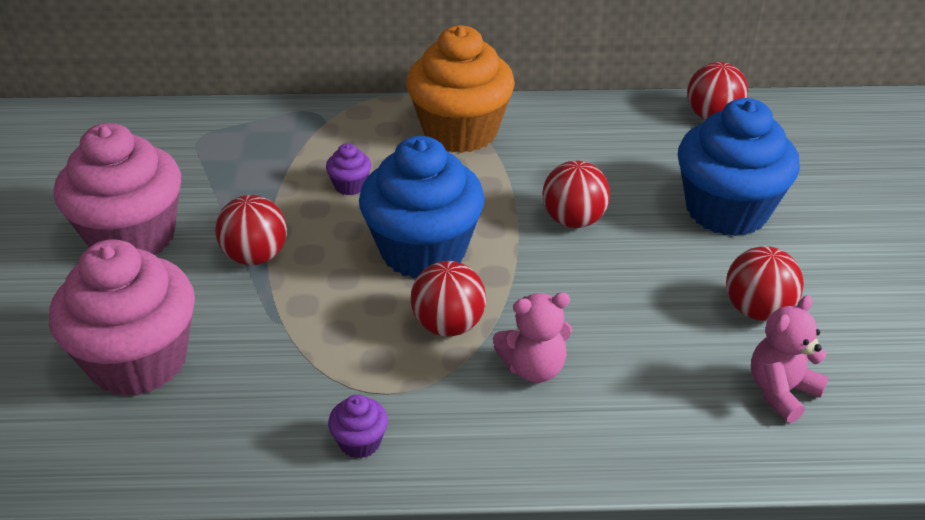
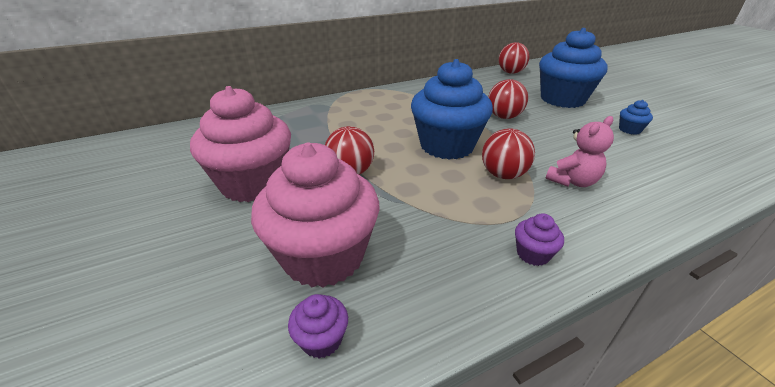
camera: 25 degrees left, 5 degrees down
purple cupcake [326,143,371,195] -> purple cupcake moved to [288,294,348,358]
orange cupcake [406,25,515,153] -> none
red ball [726,246,804,321] -> blue cupcake [619,100,653,135]
pink teddy bear [751,295,829,423] -> none

